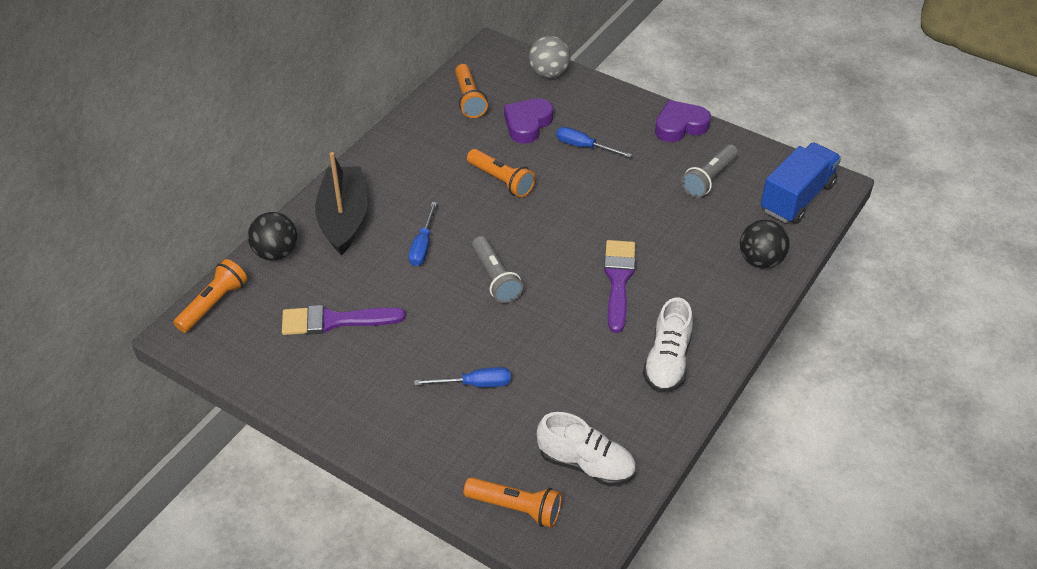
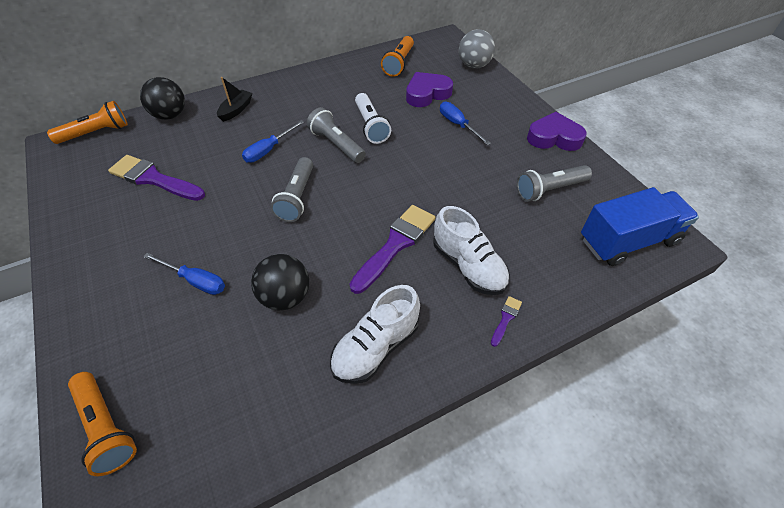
camera: 30 degrees right, 5 degrees up
black boat [315,152,367,255] -> black boat [217,77,253,122], size x0.49
orange flashlight [467,149,535,198] -> white flashlight [355,93,391,144]
white shoe [537,412,636,486] -> white shoe moved to [433,206,510,295]
black ball [740,220,790,268] -> black ball moved to [251,254,309,311]
none -> grey flashlight [307,107,366,163]
none -> purple brush [491,296,522,347]

